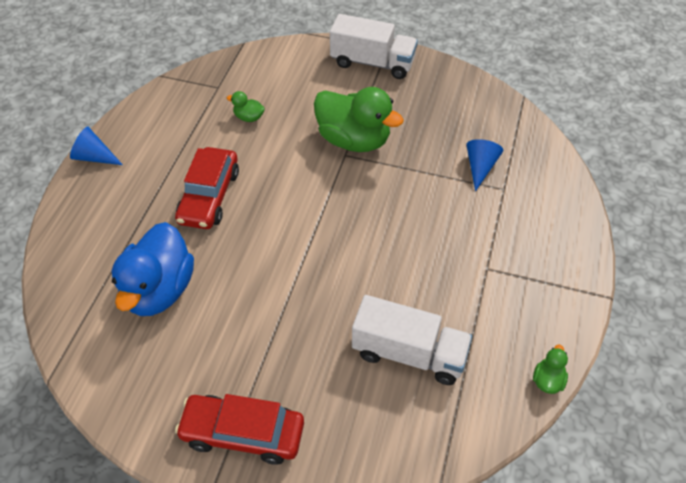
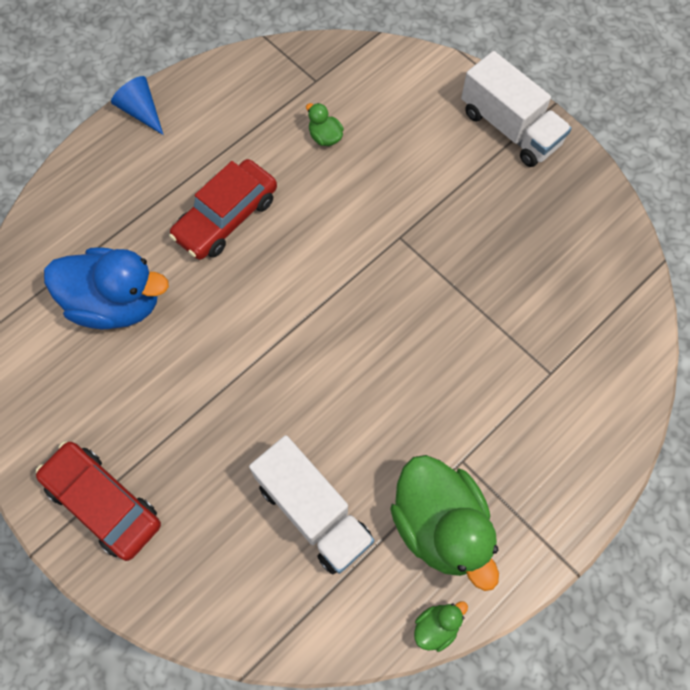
camera: 30 degrees right, 15 degrees up
blue duck [112,222,194,316] -> blue duck turned 120 degrees counterclockwise [44,247,169,329]
green duck [314,87,404,152] -> green duck moved to [390,455,499,591]
blue cone [466,139,503,192] -> none

